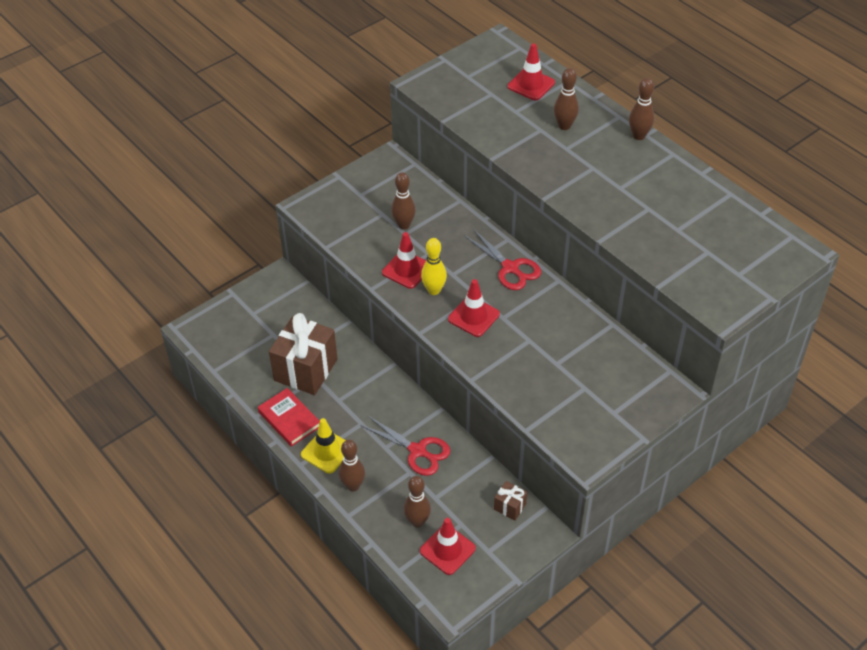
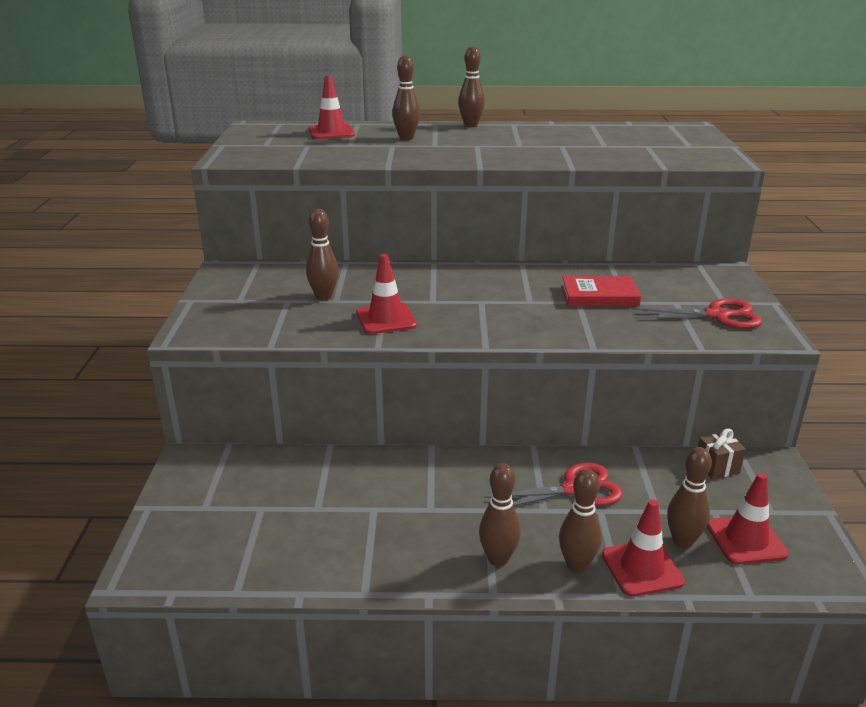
camera: 50 degrees left, 20 degrees down
red book [258,388,320,447] -> red book moved to [561,276,641,306]
brown gift [269,313,337,395] -> none
yellow traffic cone [301,418,346,474] -> brown bowling pin [479,463,521,567]
yellow bowling pin [421,238,447,295] -> none
red traffic cone [448,279,500,337] -> red traffic cone moved to [602,500,685,597]
red scissors [465,229,541,290] -> red scissors moved to [631,298,762,329]

